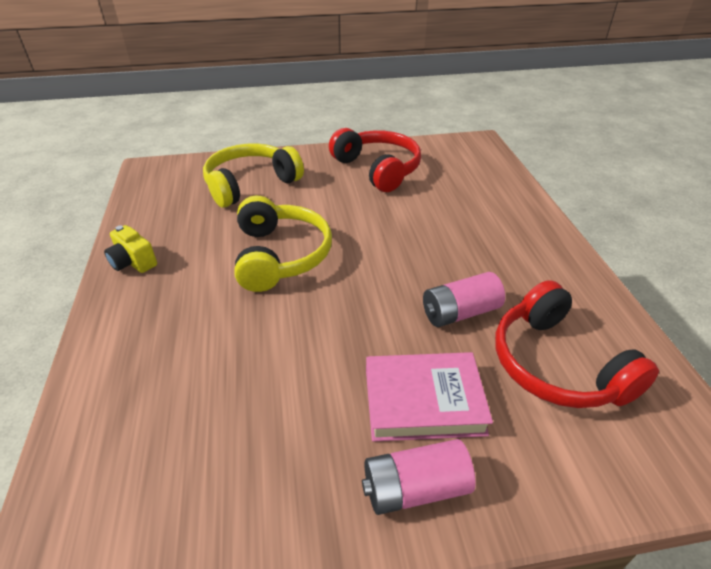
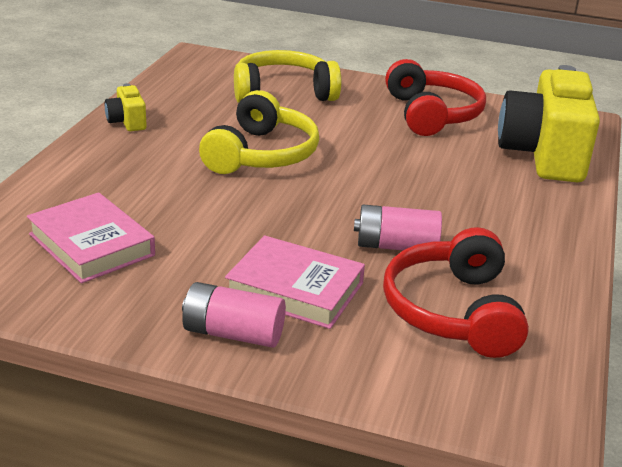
camera: 25 degrees right, 10 degrees down
none -> pink book [27,192,155,283]
none -> yellow camera [498,65,600,182]

